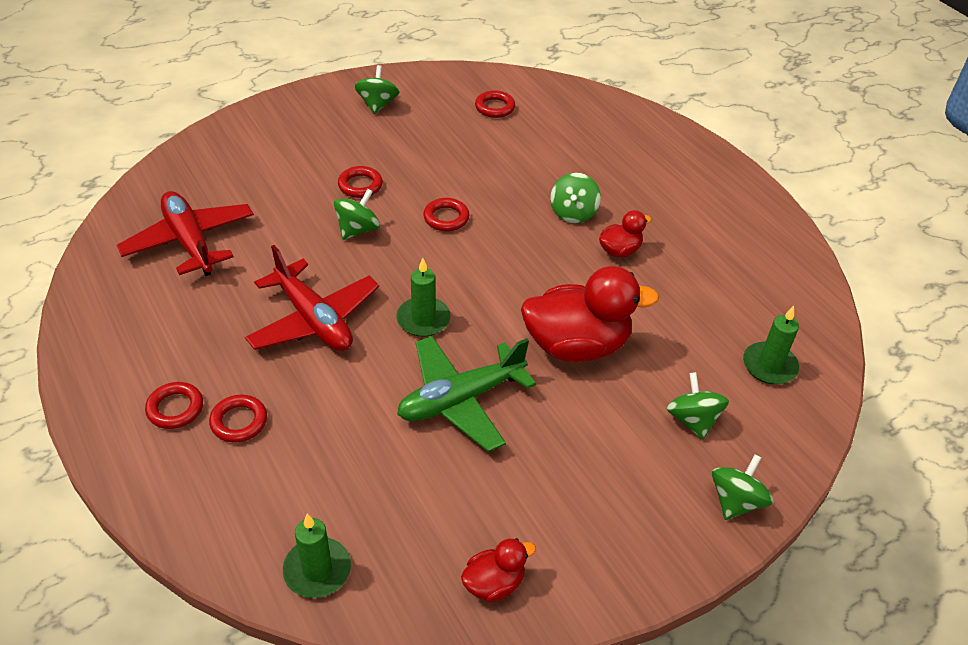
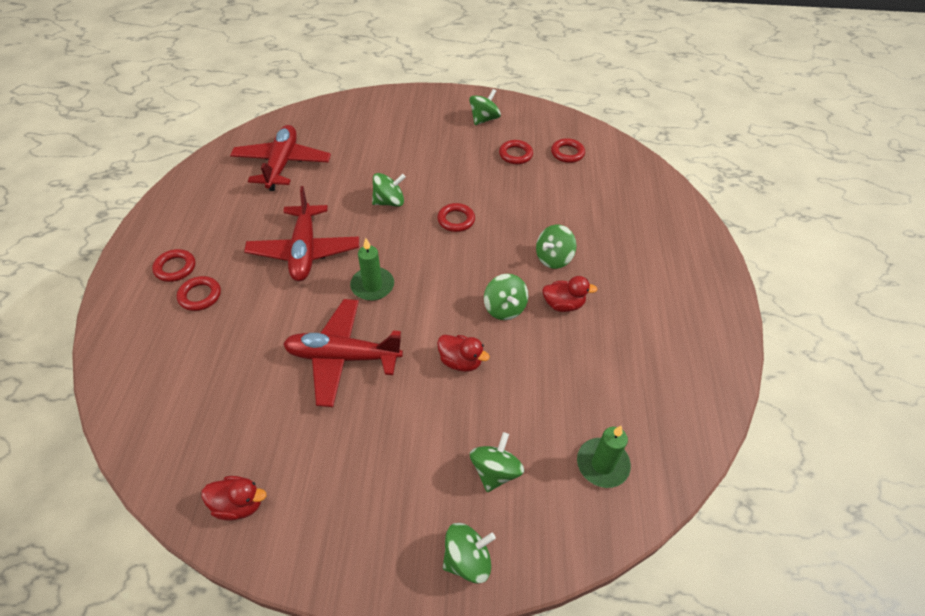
camera: 35 degrees right, 5 degrees up
green candle [283,514,351,598] -> none
red ring [338,166,383,198] -> red ring moved to [499,140,533,164]
green plane [397,336,536,452] -> red plane [283,299,403,407]
red duck [521,266,659,362] -> red duck [437,335,490,372], size x0.49
none -> green spinning top [484,274,529,320]

